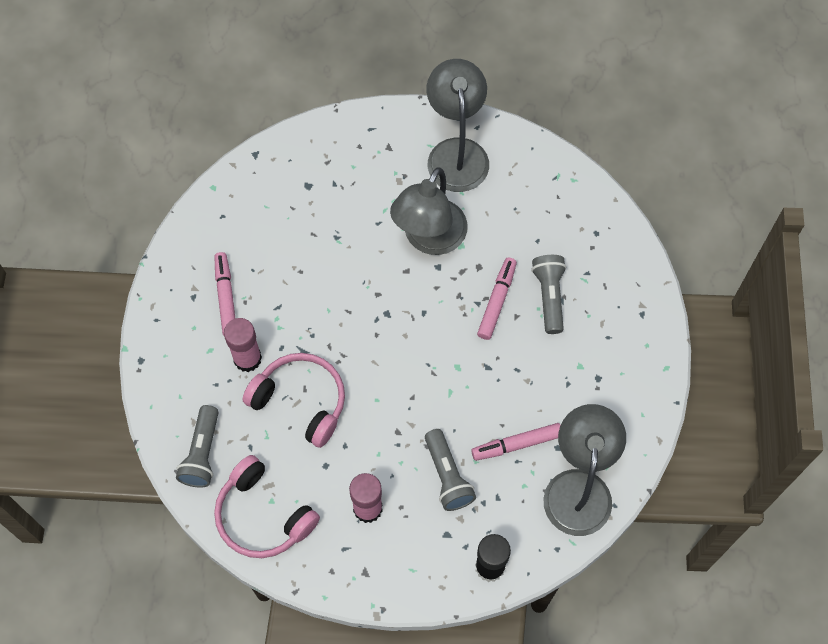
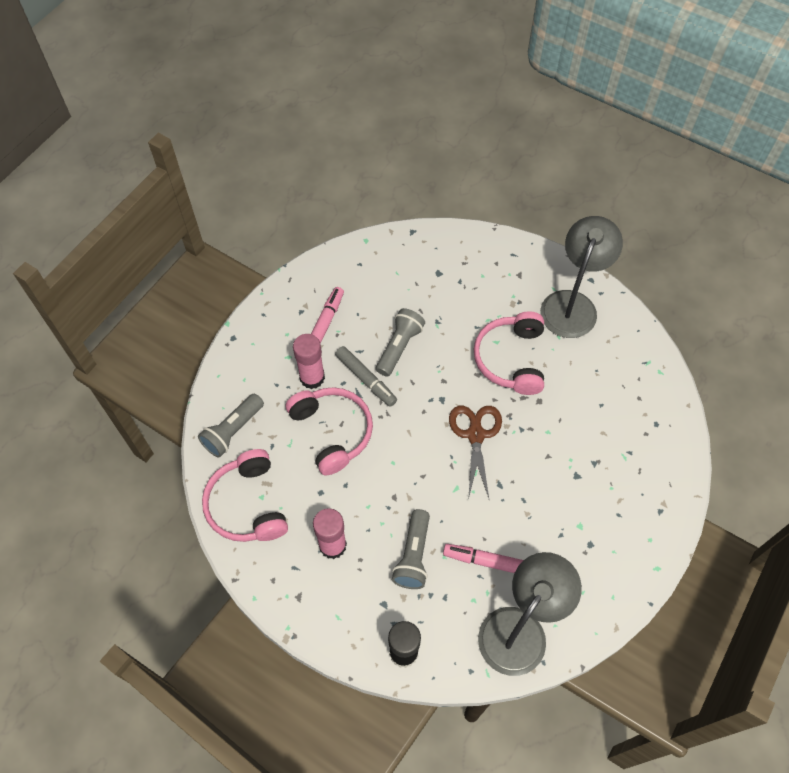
camera: 30 degrees right, 5 degrees down
grey lamp [390,167,468,255] -> pink headphones [474,311,544,395]
pink marker [477,257,517,340] -> none
grey flashlight [531,255,566,334] -> grey flashlight moved to [376,308,425,377]
none -> grey marker [335,346,397,407]
none -> brown scissors [449,406,502,500]

